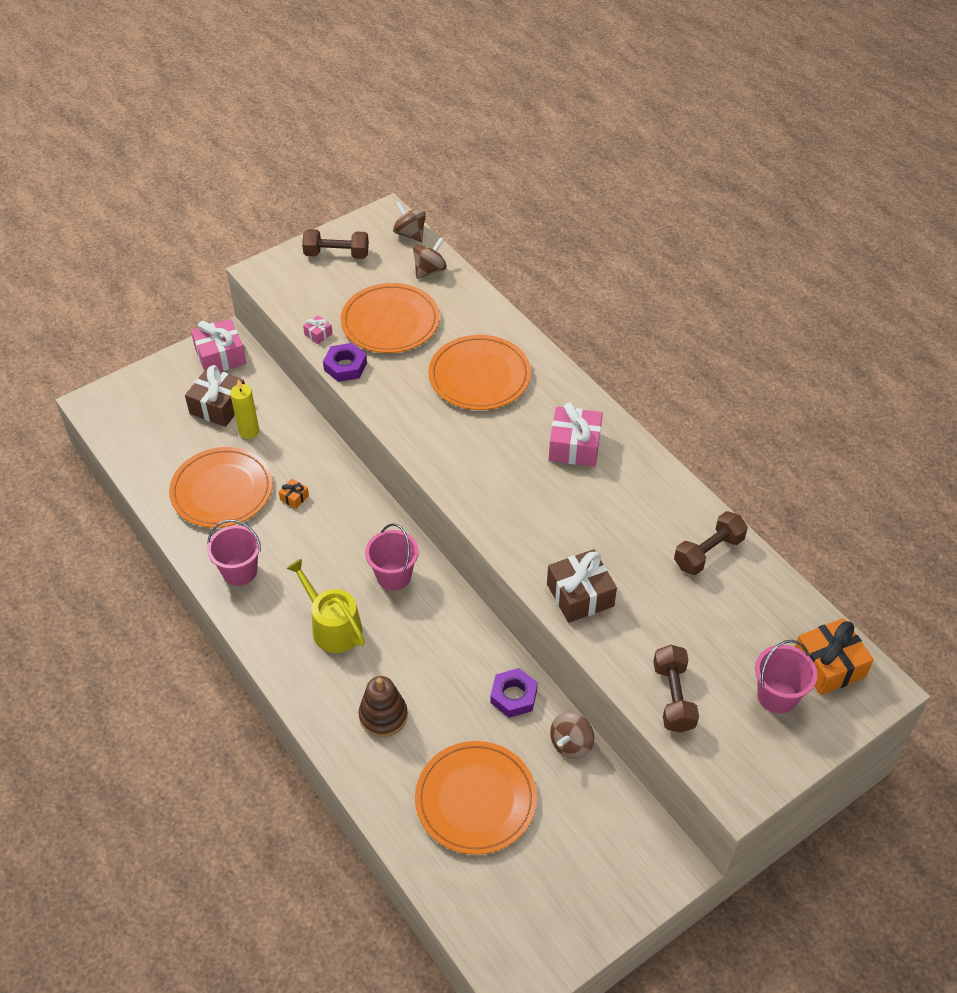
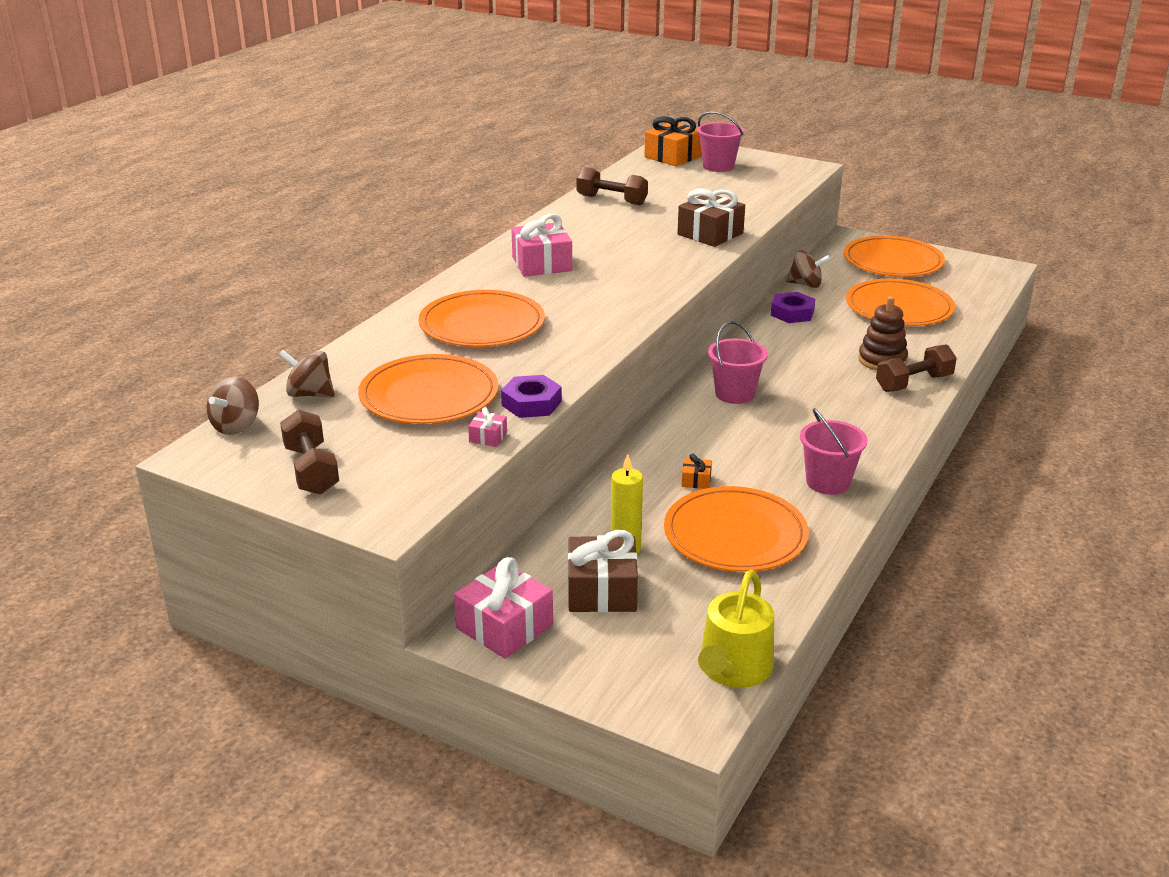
camera: 115 degrees left, 20 degrees down
yellow watering can [286,559,365,653] -> yellow watering can moved to [698,570,774,688]
brown dumbbell [653,645,699,733] -> brown dumbbell moved to [876,344,957,392]
none -> orange plate [844,236,945,277]

